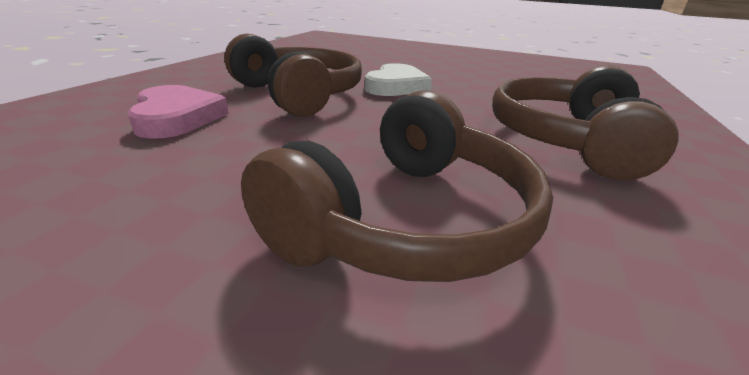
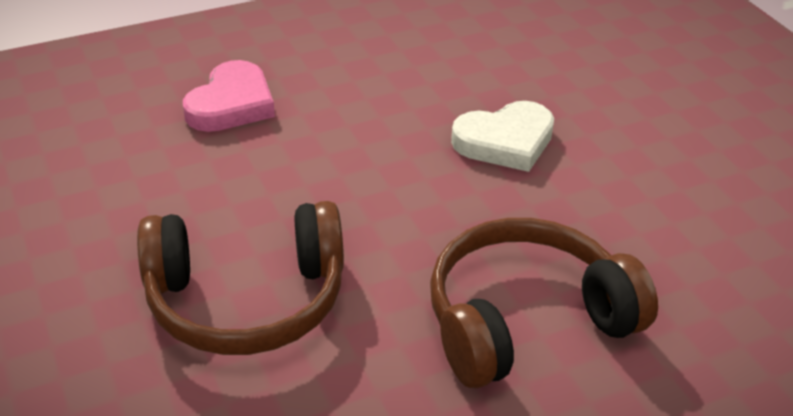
camera: 45 degrees right, 10 degrees up
brown headphones [224,34,362,117] -> none

